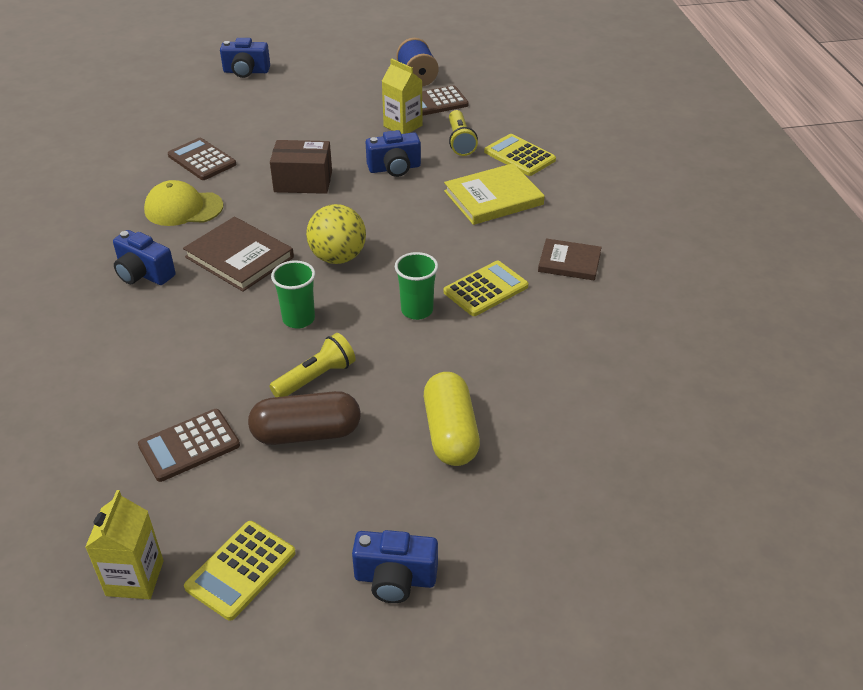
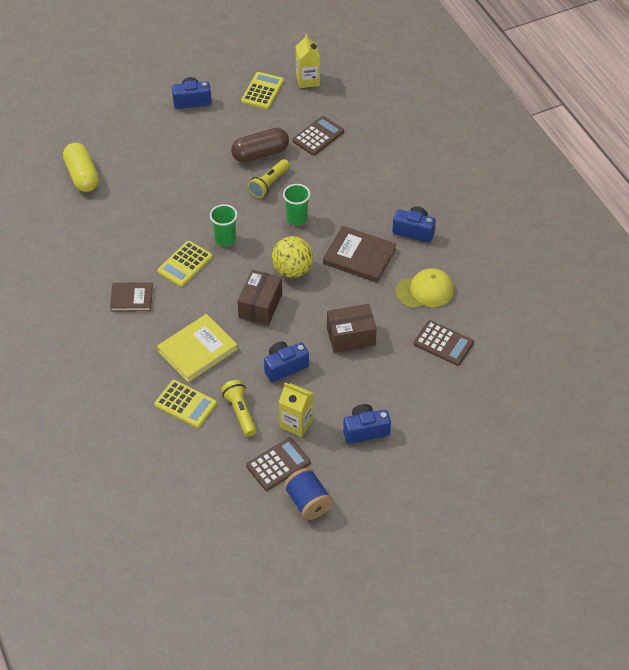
camera: 165 degrees right, 10 degrees up
blue camera [220,38,270,78] -> blue camera moved to [343,404,391,444]
yellow capsule [424,372,480,466] -> yellow capsule moved to [63,142,99,192]
none -> brown box [237,270,282,326]

